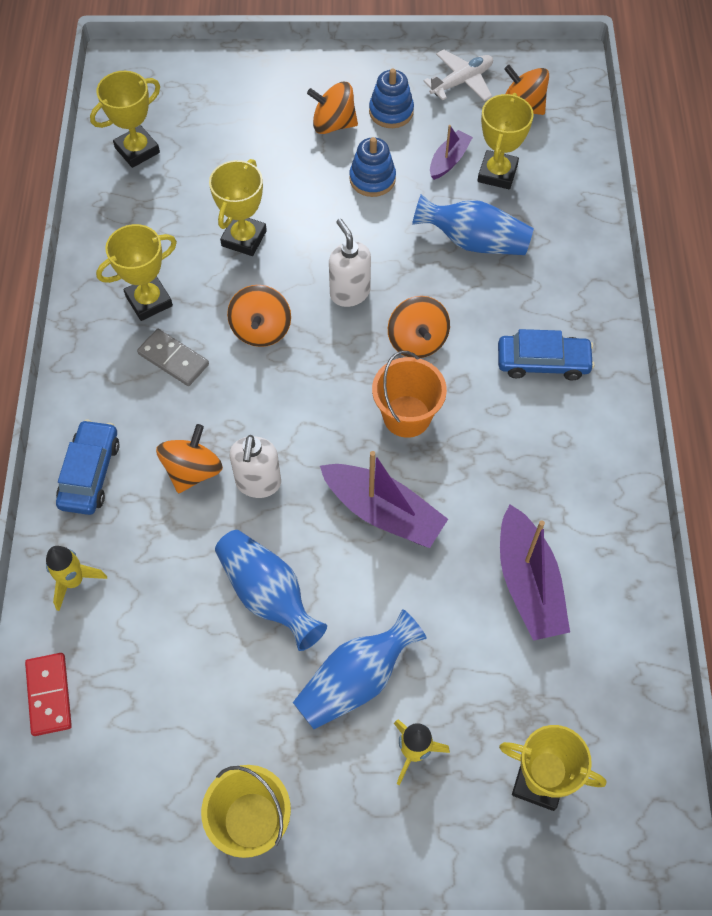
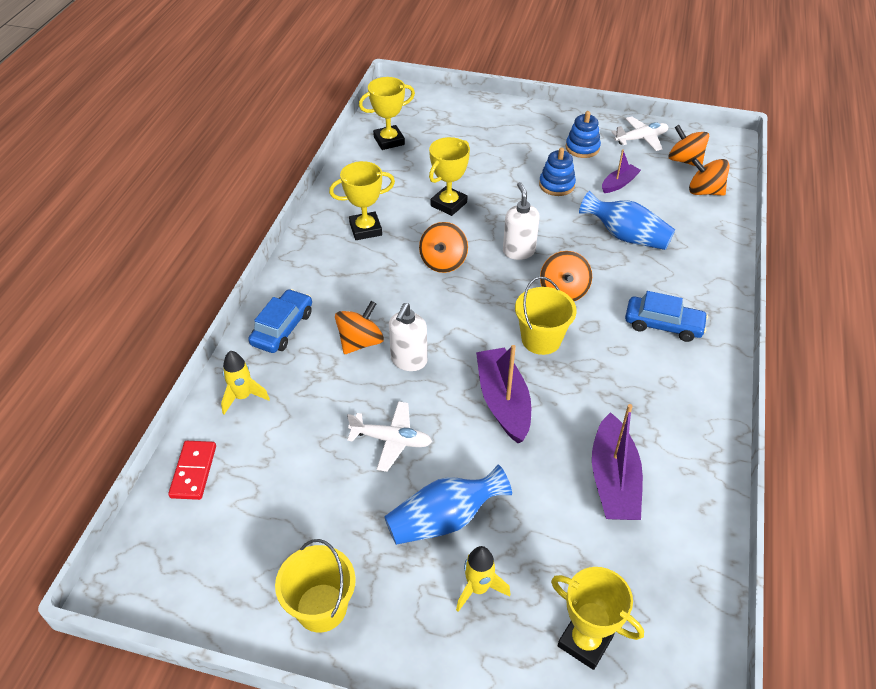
camera: 15 degrees right, 15 degrees down
grey domino [137,329,209,386] -> none
blue vase [215,530,327,651] -> white plane [347,401,432,472]
orange spinning top [307,82,358,134] -> orange spinning top moved to [689,158,730,196]
purple boat [320,451,448,548] -> purple boat turned 150 degrees counterclockwise [476,345,531,444]
orange bucket [372,351,447,438] -> yellow bucket [515,277,577,355]
yellow trophy [477,93,534,189] -> none

